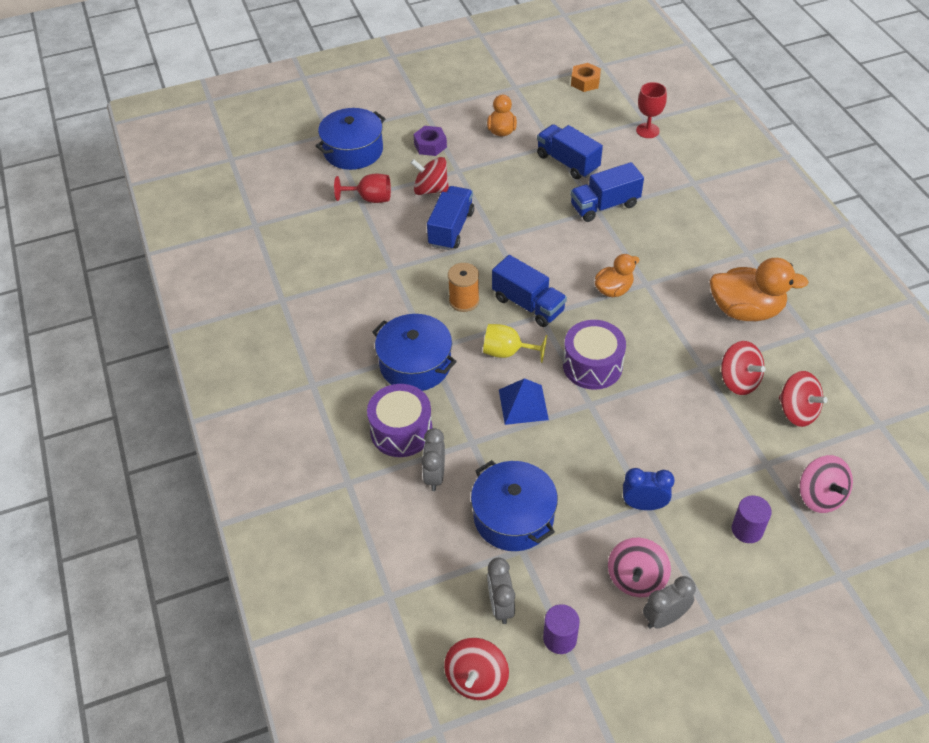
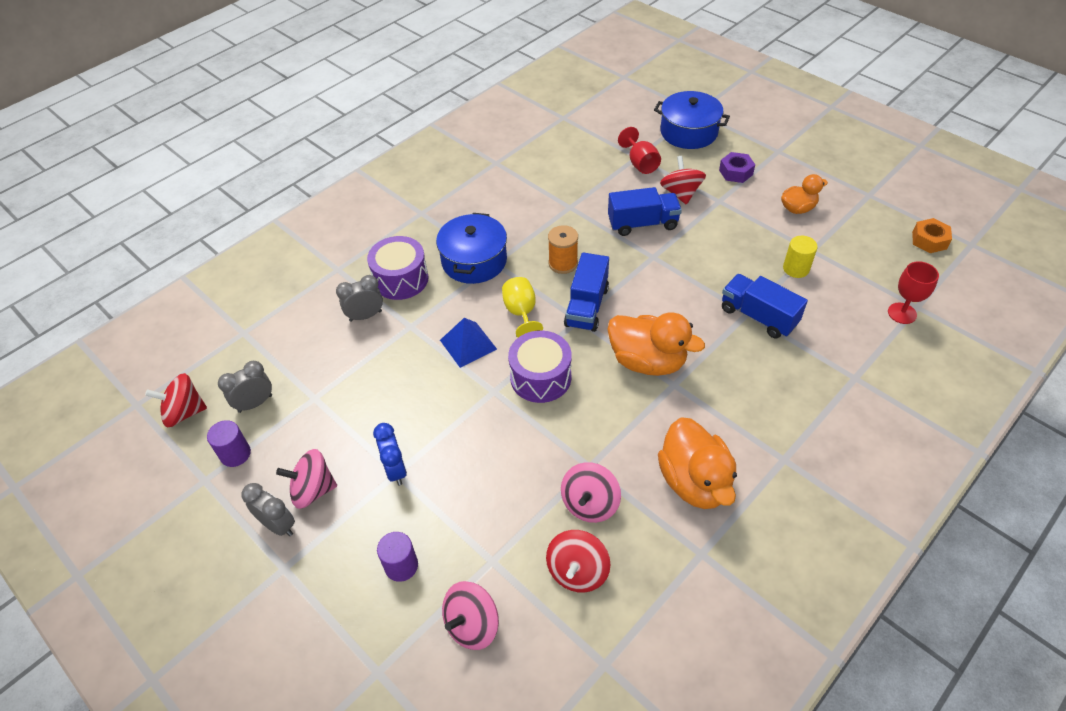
camera: 65 degrees right, 0 degrees up
blue pot [471,460,558,551] -> none
blue truck [537,124,603,179] -> yellow cylinder [783,236,818,278]
orange duck [595,254,640,297] -> orange duck [607,313,705,376], size x1.70
red spinning top [721,341,766,395] -> pink spinning top [561,462,621,523]

